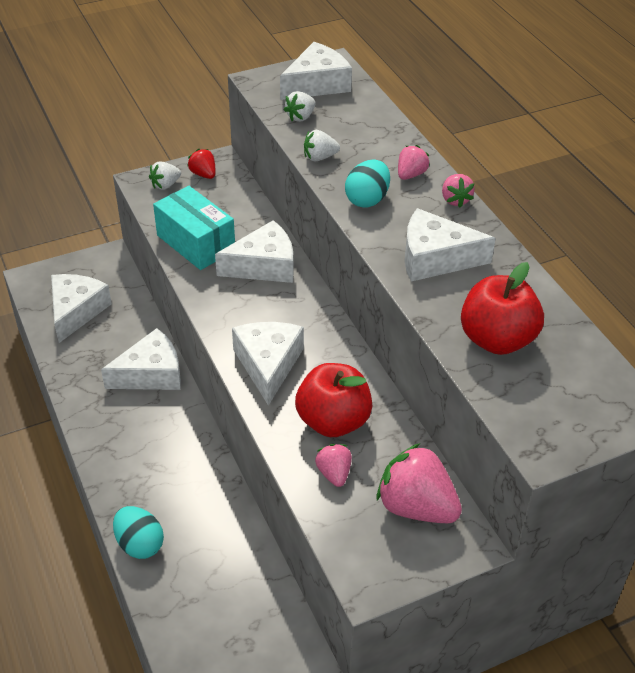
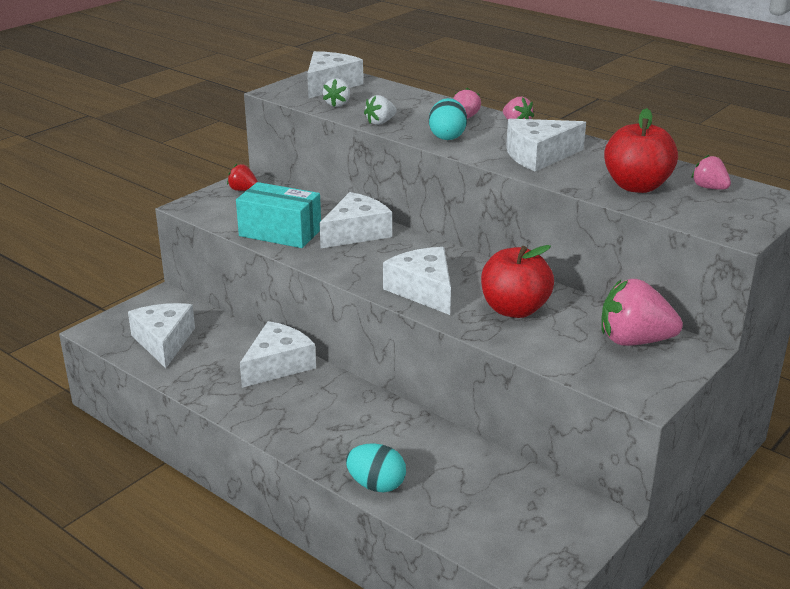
camera: 25 degrees left, 15 degrees down
white strawberry [149,161,181,190] -> none
pink strawberry [315,444,352,487] -> pink strawberry moved to [691,155,731,190]

